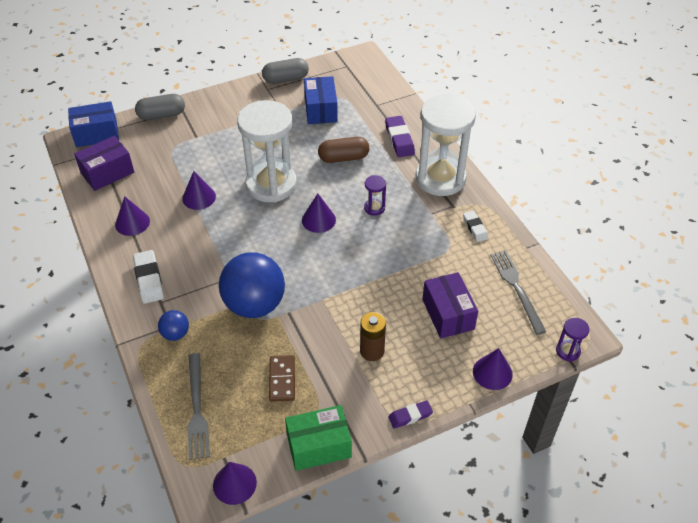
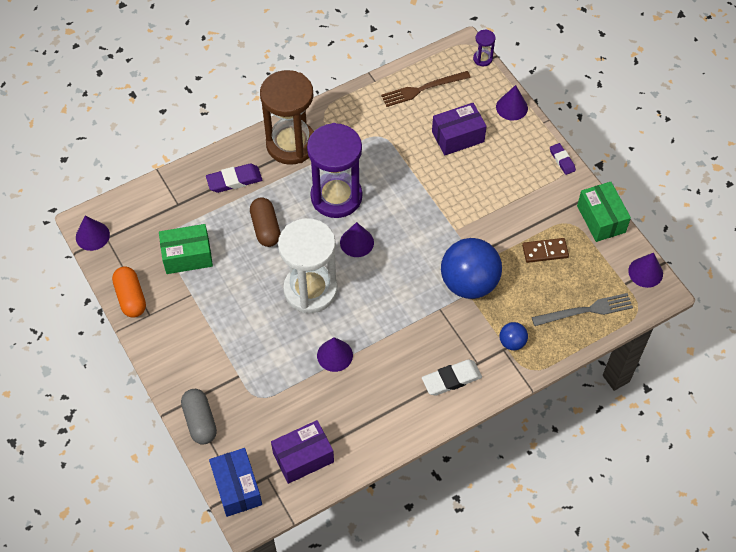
camera: 95 degrees left, 10 degrees up
purple box [74,136,134,191] -> purple box turned 75 degrees counterclockwise [271,420,334,484]
purple cone [115,196,150,236] -> purple cone moved to [76,216,110,251]
grey capsule [262,58,309,84] -> orange capsule [112,267,146,318]
blue box [304,76,338,124] -> green box [159,224,213,274]
brown battery [360,312,386,361] -> none
purple hourglass [364,175,386,216] -> purple hourglass [307,123,362,218], size x2.48
white hourglass [416,94,476,196] -> brown hourglass [260,70,314,165]
white eraser [463,211,488,242] -> none
grey fork [490,250,546,335] -> brown fork [381,71,471,107]

